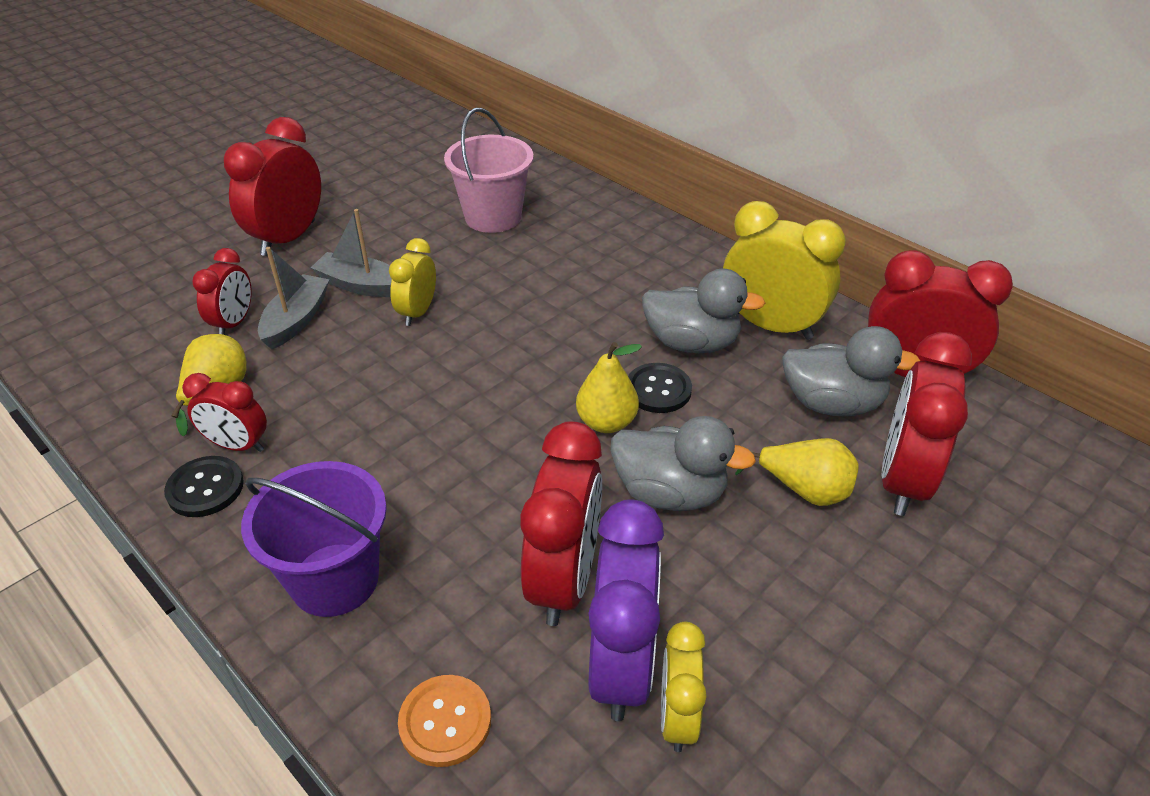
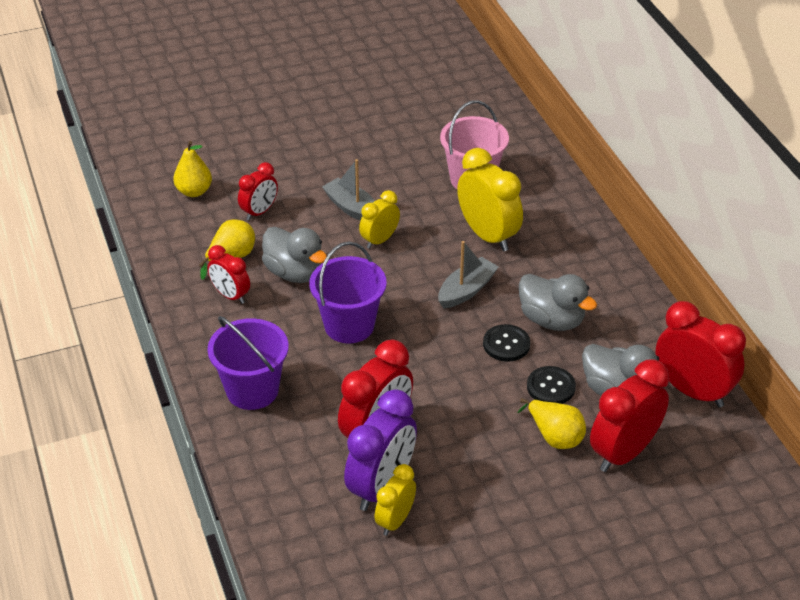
camera: 25 degrees right, 0 degrees up
black button [164,456,244,517] -> black button moved to [527,366,576,404]
red clock [224,117,321,256] -> none
grey boat [258,247,330,350] -> grey boat moved to [438,241,499,308]
orange button [398,675,491,767] -> none
yellow pear [576,342,642,433] -> yellow pear moved to [173,141,212,197]
grey duck [611,416,756,511] -> grey duck moved to [262,227,327,283]
yellow clock [723,201,846,340] -> yellow clock moved to [457,148,523,251]
none -> purple bucket [310,242,387,343]

